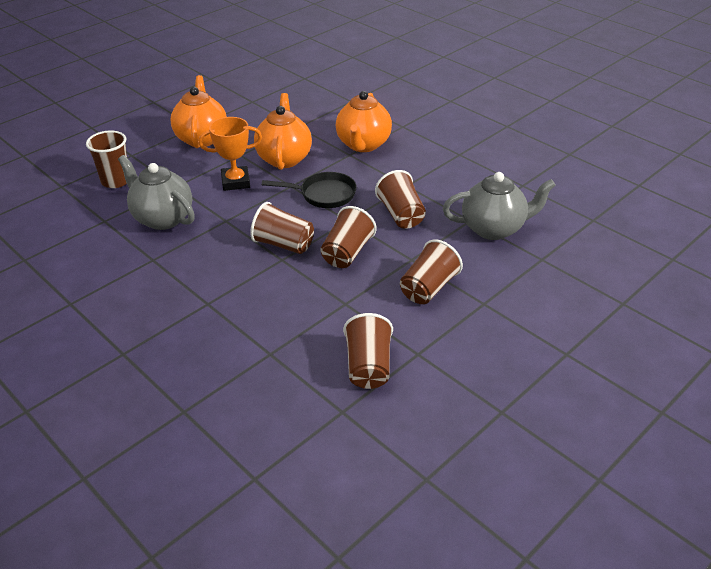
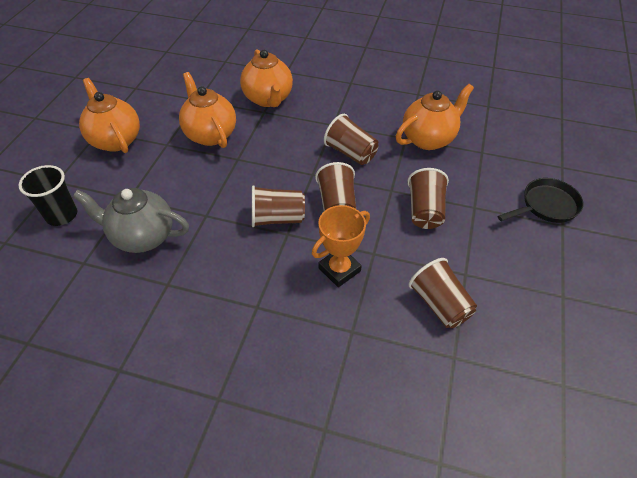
camera: 30 degrees left, 10 degrees up
brown cup [86,130,127,188] -> black cup [18,165,77,226]
orange trophy [198,117,262,191] -> orange trophy moved to [312,205,370,287]
black pan [262,172,357,208] -> black pan moved to [498,178,584,223]
grey teapot [443,172,556,240] -> orange teapot [396,84,474,150]

